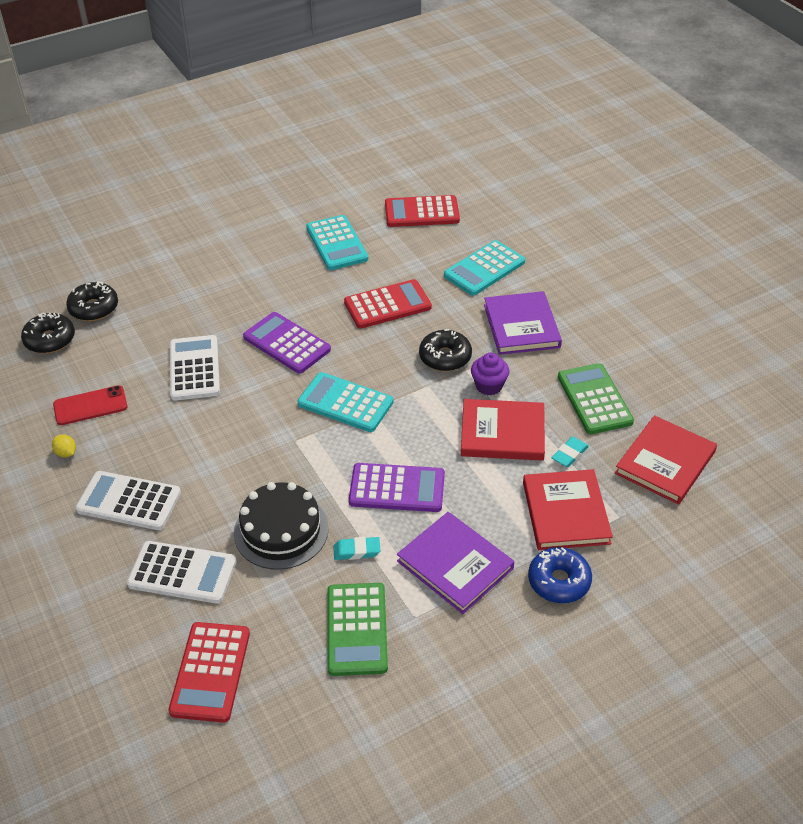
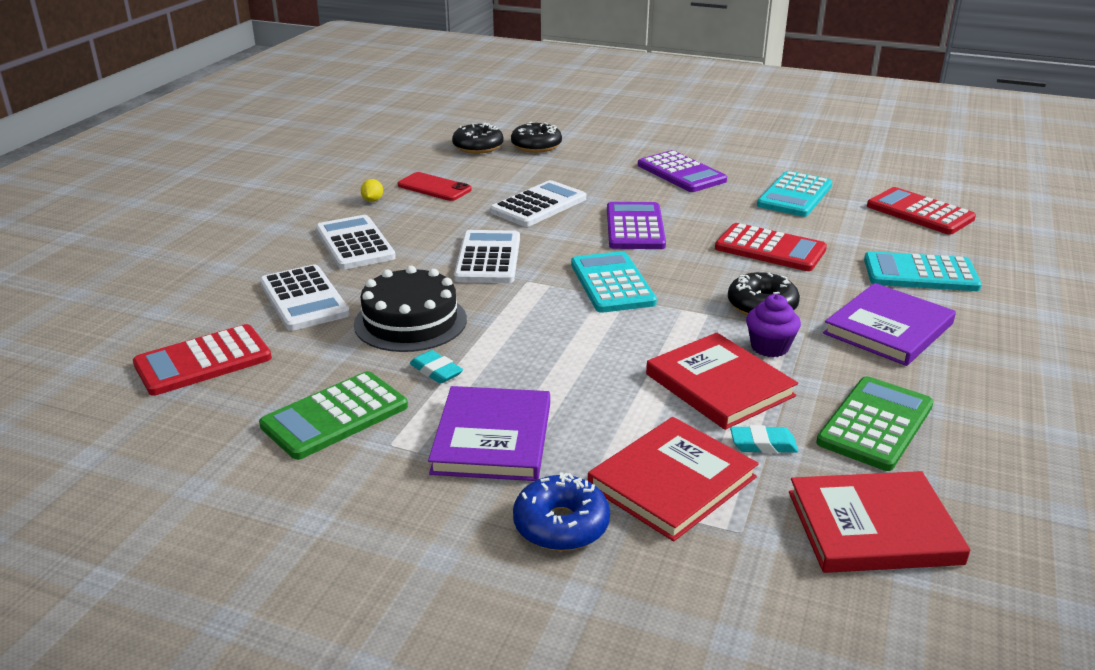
camera: 50 degrees right, 15 degrees down
purple calculator [349,463,445,512] -> purple calculator moved to [638,150,727,192]
none -> white calculator [454,230,520,283]

